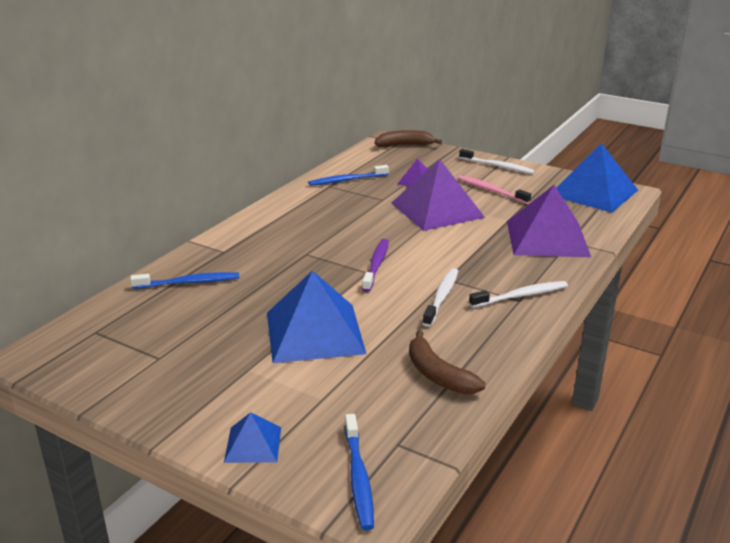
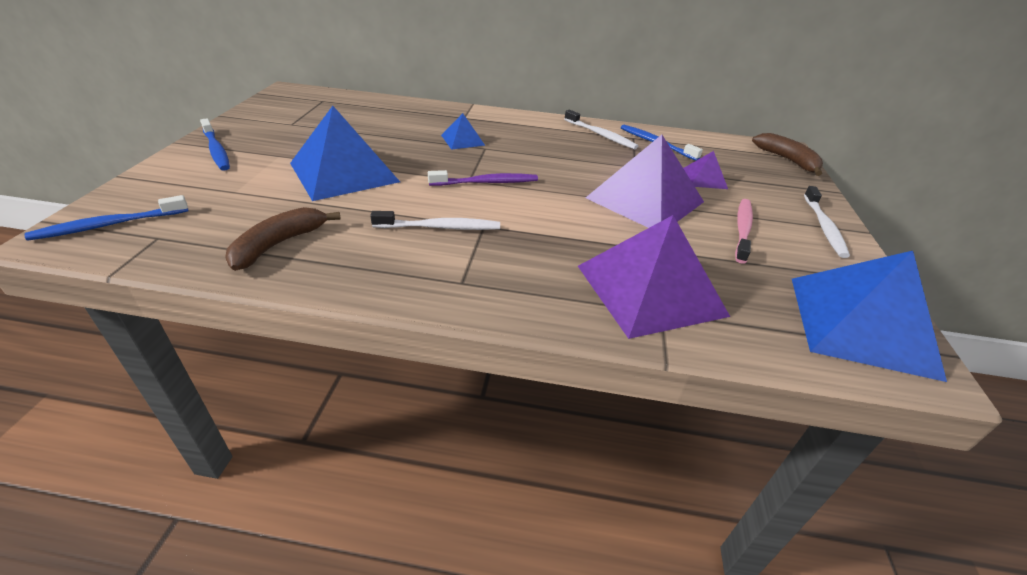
camera: 65 degrees right, 10 degrees up
blue toothbrush [130,272,239,289] -> blue toothbrush moved to [200,118,230,171]
blue pyramid [224,412,281,463] -> blue pyramid moved to [441,113,485,150]
white toothbrush [469,281,568,308] -> white toothbrush moved to [564,110,638,149]

